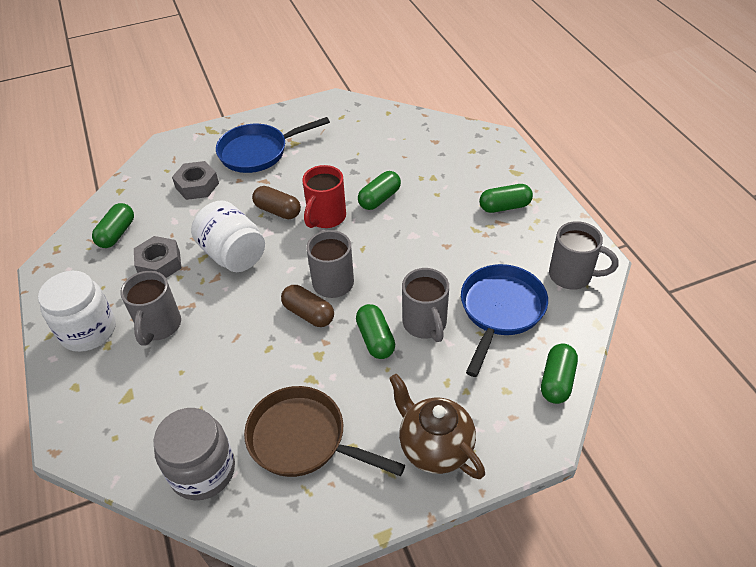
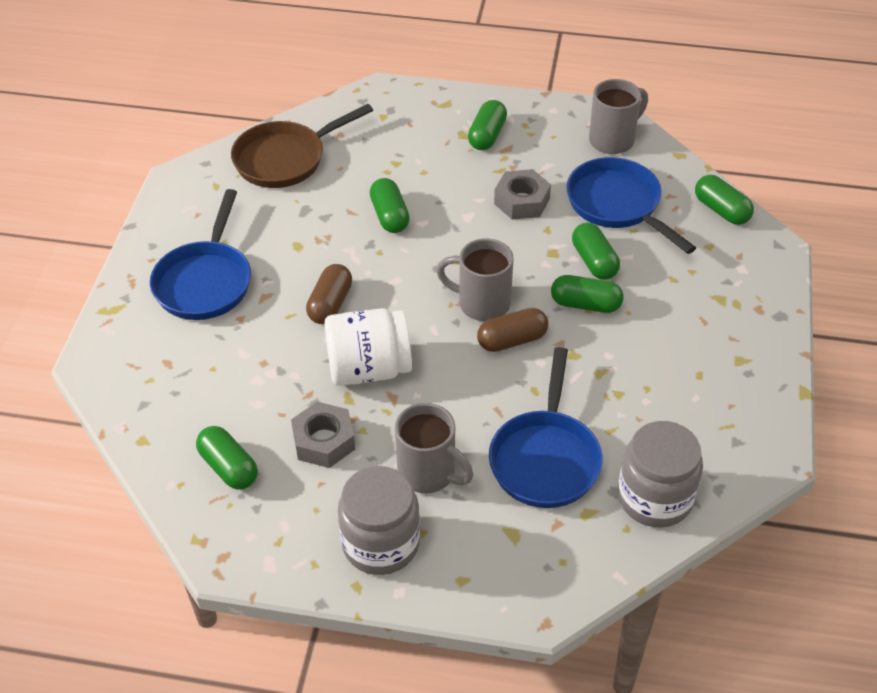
camera: 60 degrees left, 0 degrees up
white jar [38,271,116,352] -> grey jar [338,466,420,575]
grey nut [172,161,219,200] -> grey nut moved to [494,169,551,220]
brown pan [244,386,405,477] -> brown pan moved to [231,104,373,188]
brown capsule [252,186,301,219] -> brown capsule turned 45 degrees counterclockwise [306,264,352,324]
red mug [302,165,346,228] -> none
brown teapot [389,374,485,479] -> none
grey mug [402,268,449,342] -> green capsule [572,223,620,280]
none -> blue pan [489,347,603,508]

